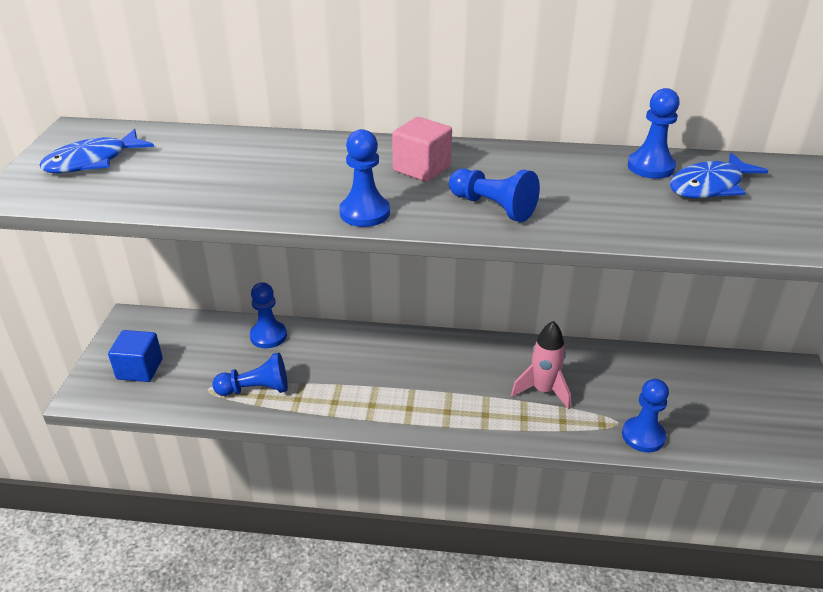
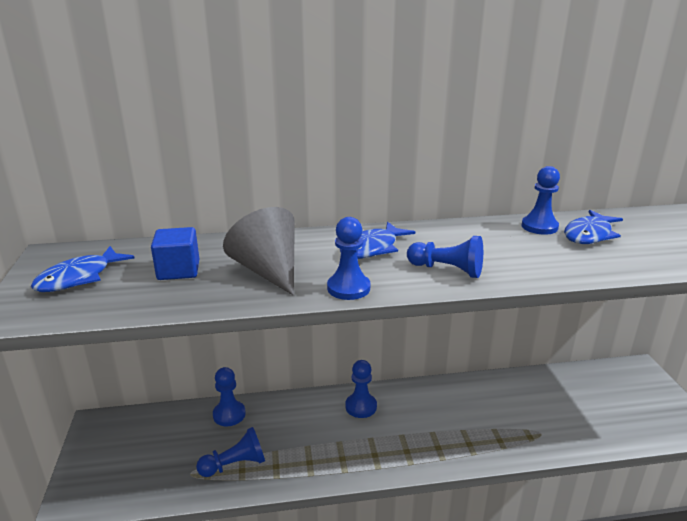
camera: 15 degrees left, 10 degrees down
blue cube [108,330,163,382] -> blue cube moved to [151,227,199,280]
pink cube [392,117,452,182] -> blue fish [340,222,415,259]
pink rocket [511,321,571,410] -> none
blue pawn [622,379,669,452] -> blue pawn moved to [345,360,377,418]
none -> grey cone [223,207,295,296]

